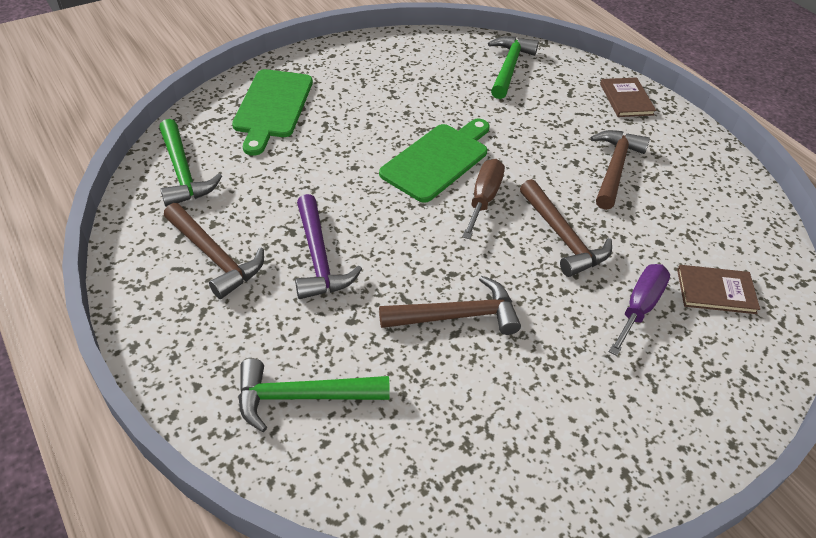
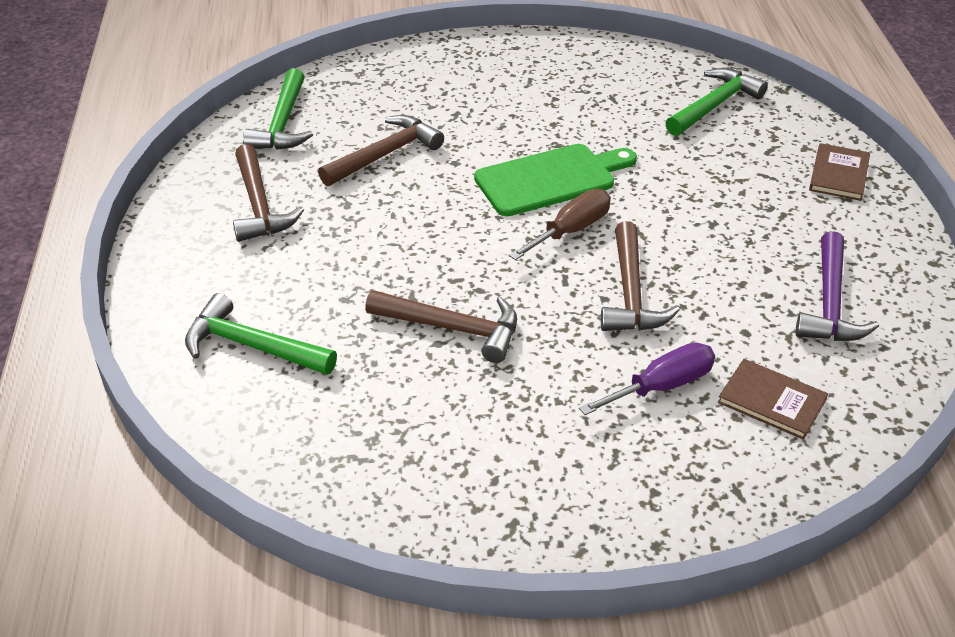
camera: 30 degrees right, 5 degrees down
green cutting board [232,69,313,156] -> none
purple hammer [295,194,362,299] -> purple hammer moved to [795,231,879,341]
brown hammer [590,130,650,210] -> brown hammer moved to [318,115,444,186]

